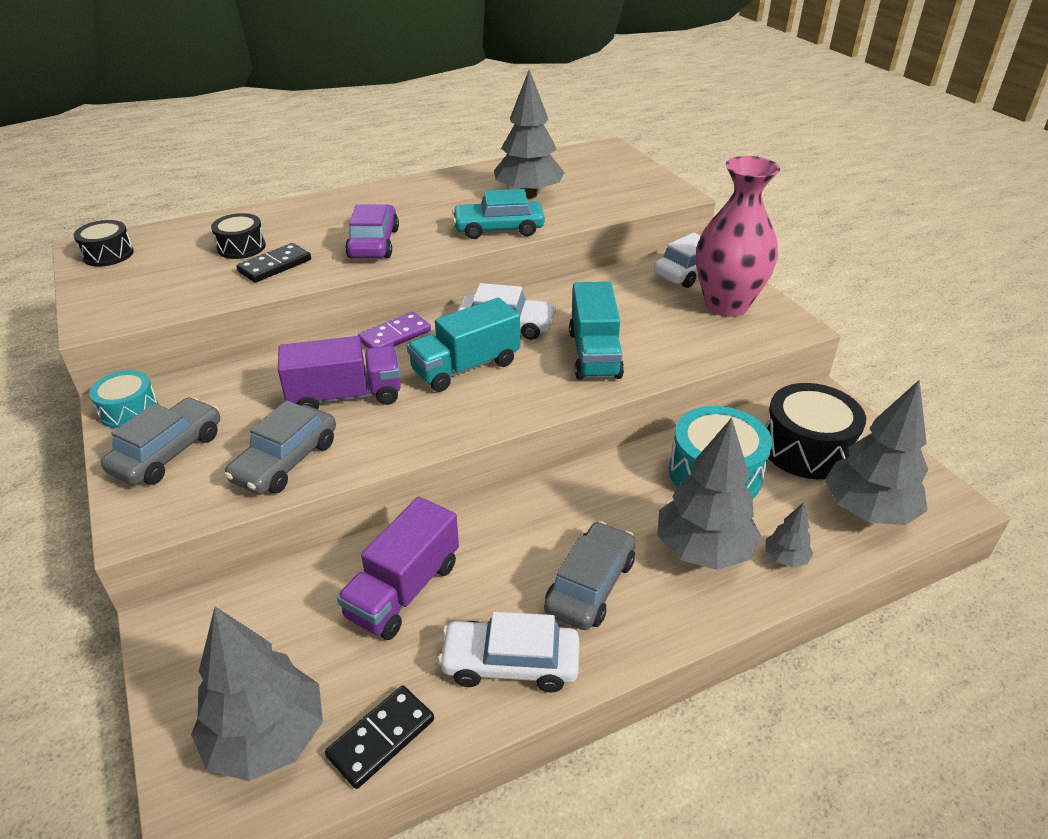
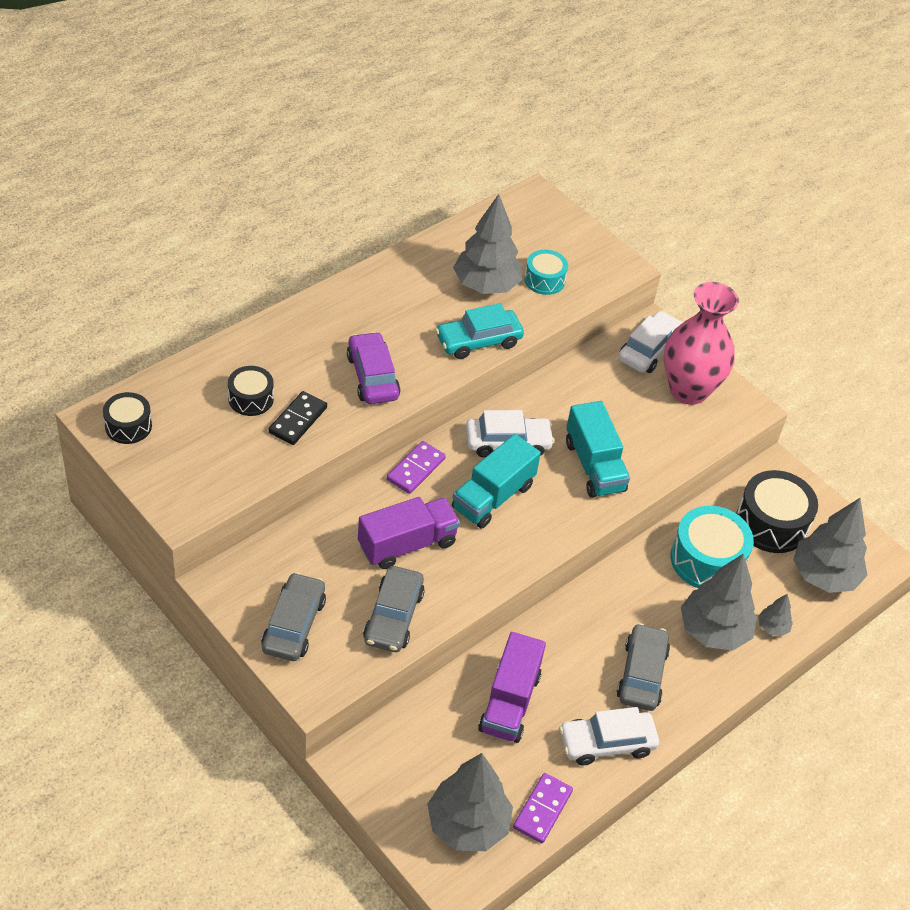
camera: 20 degrees left, 10 degrees up
turquoise drum [89,370,158,429] -> turquoise drum moved to [524,250,568,295]
black domino [325,686,434,789] -> purple domino [513,773,573,843]

